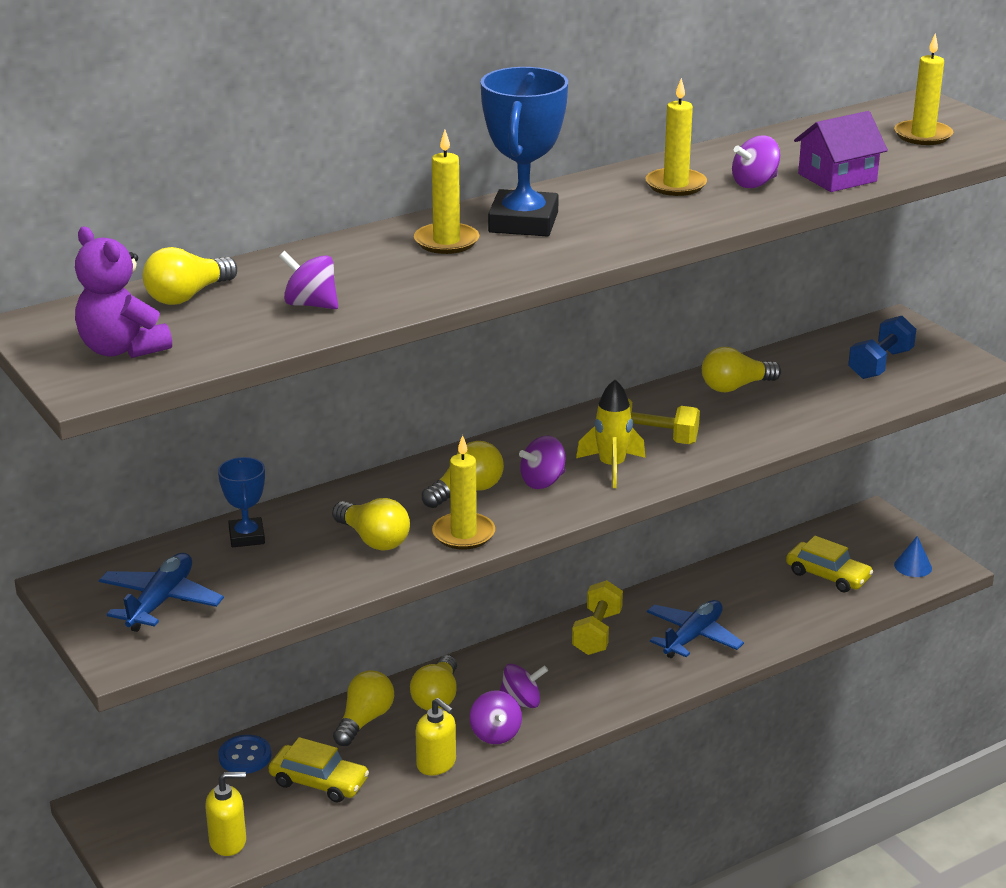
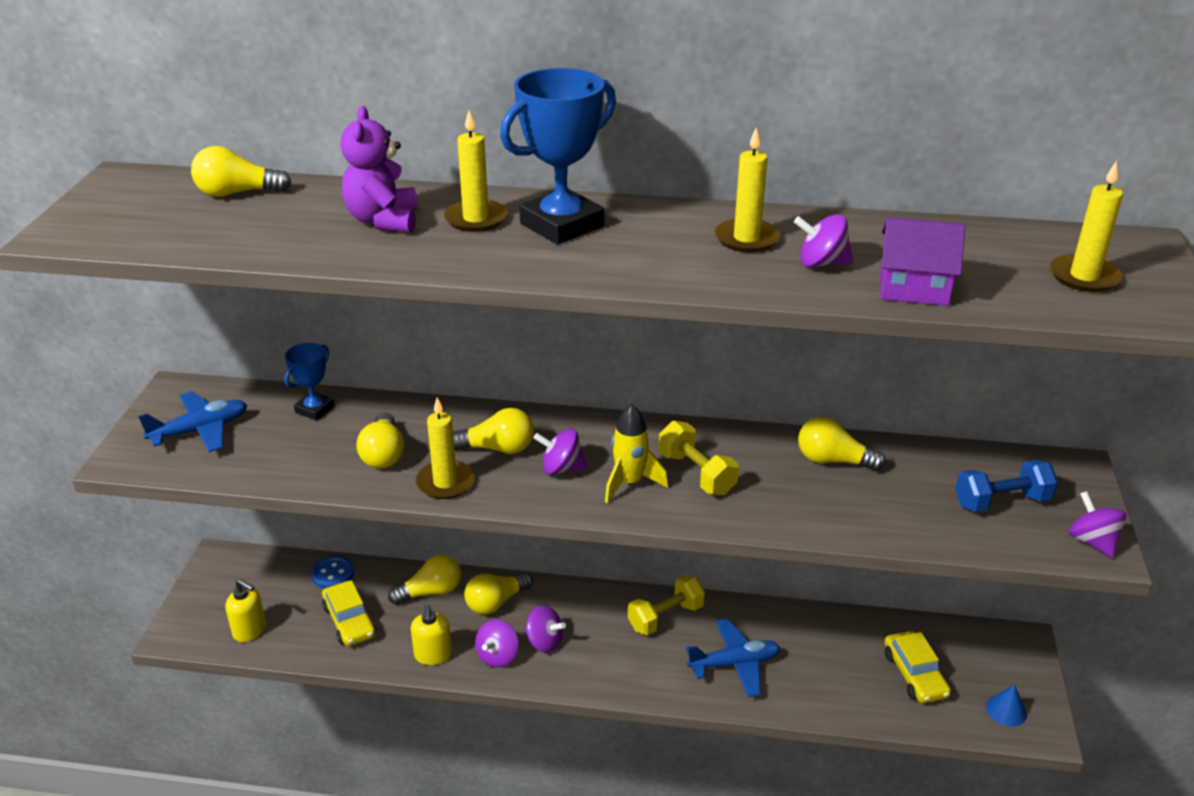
camera: 40 degrees right, 5 degrees up
purple teddy bear [75,227,172,358] -> purple teddy bear moved to [341,106,418,233]
purple spinning top [279,251,338,309] -> purple spinning top moved to [1069,491,1127,558]

